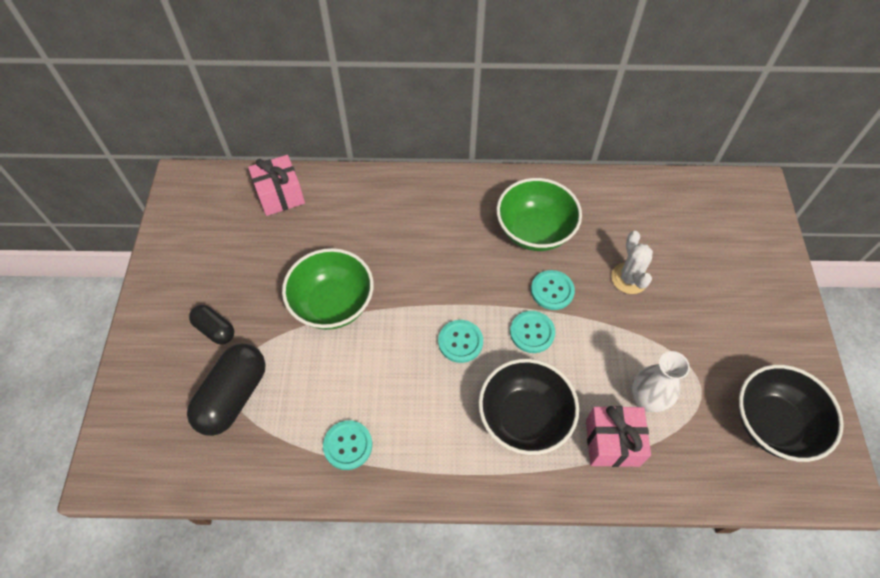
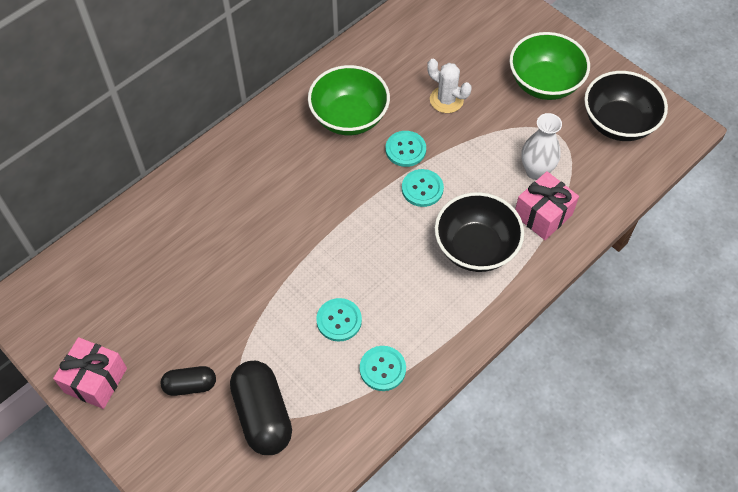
camera: 45 degrees left, 0 degrees up
pink gift [248,155,305,216] -> pink gift moved to [53,337,127,409]
green bowl [282,248,374,330] -> green bowl moved to [509,32,590,100]
turquoise button [438,320,483,363] -> turquoise button moved to [316,298,362,342]

